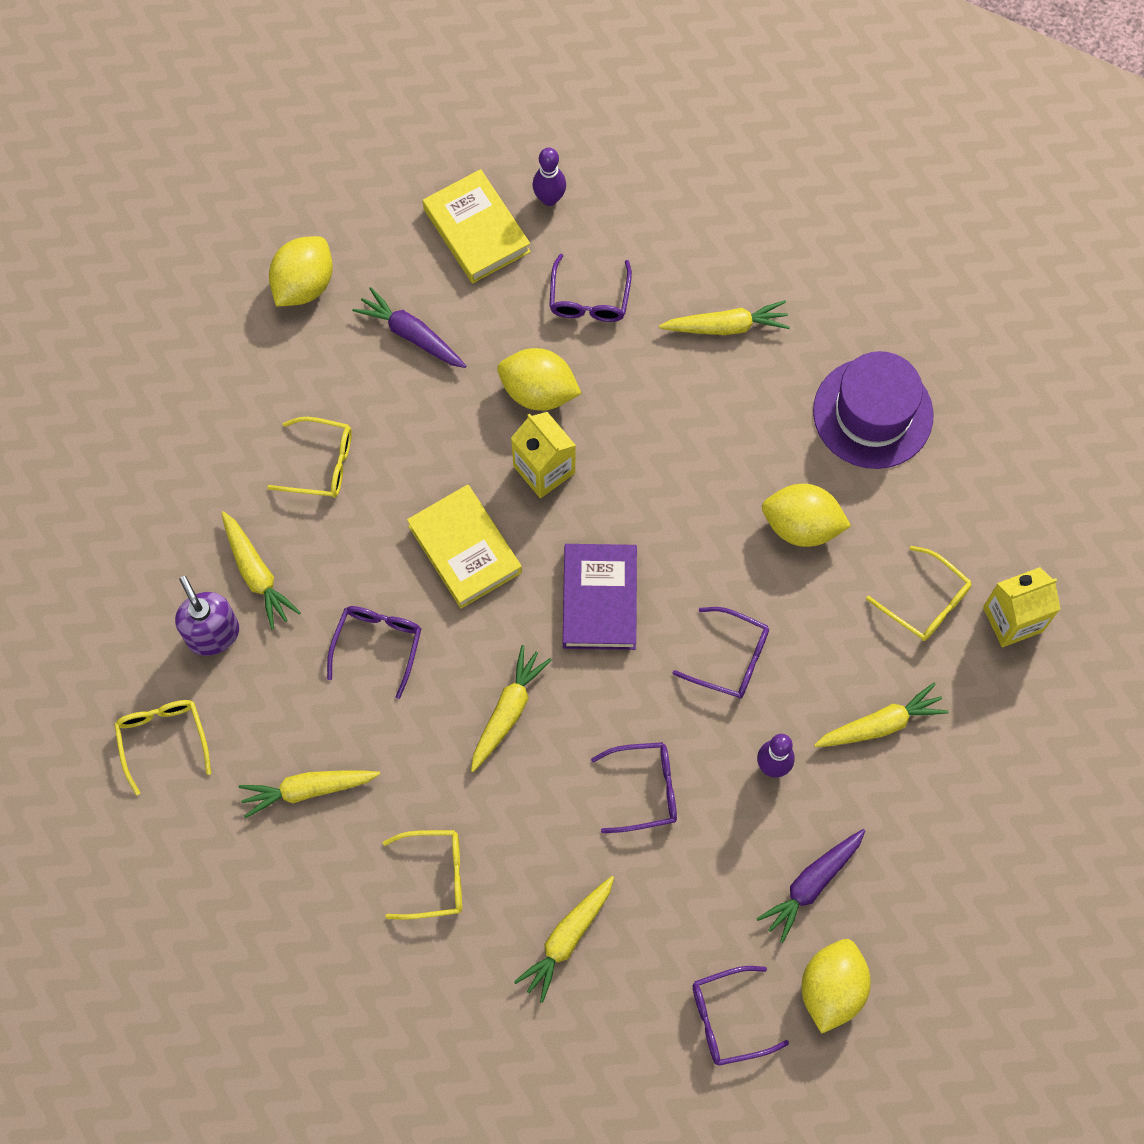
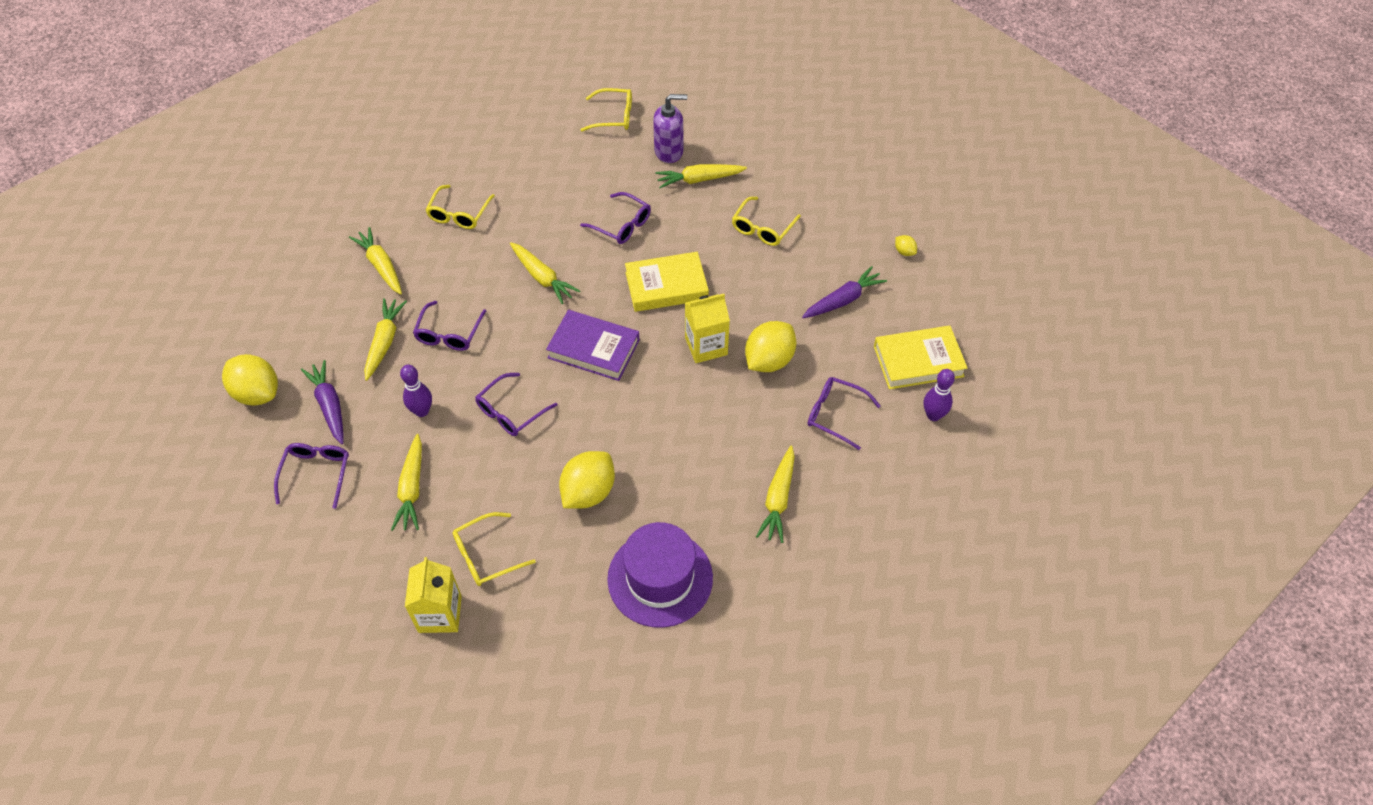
camera: 110 degrees right, 15 degrees down
yellow carrot [239,771,380,818] -> yellow carrot moved to [364,298,407,381]
yellow lemon [269,236,333,306] -> yellow lemon [895,235,917,256], size x0.44
purple glasses [693,966,789,1066] -> purple glasses moved to [274,443,349,509]

